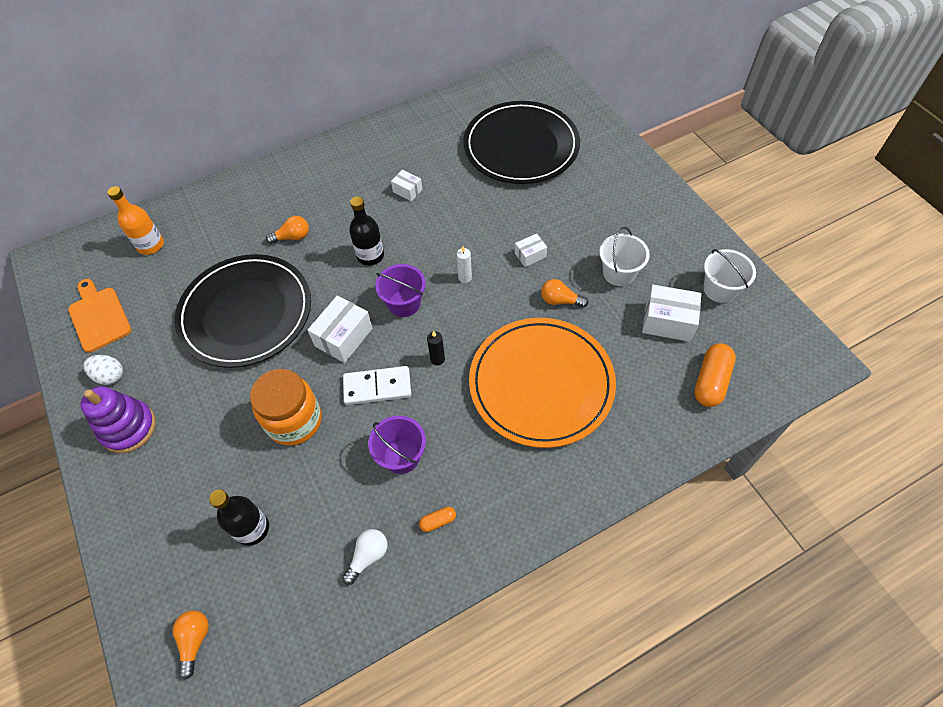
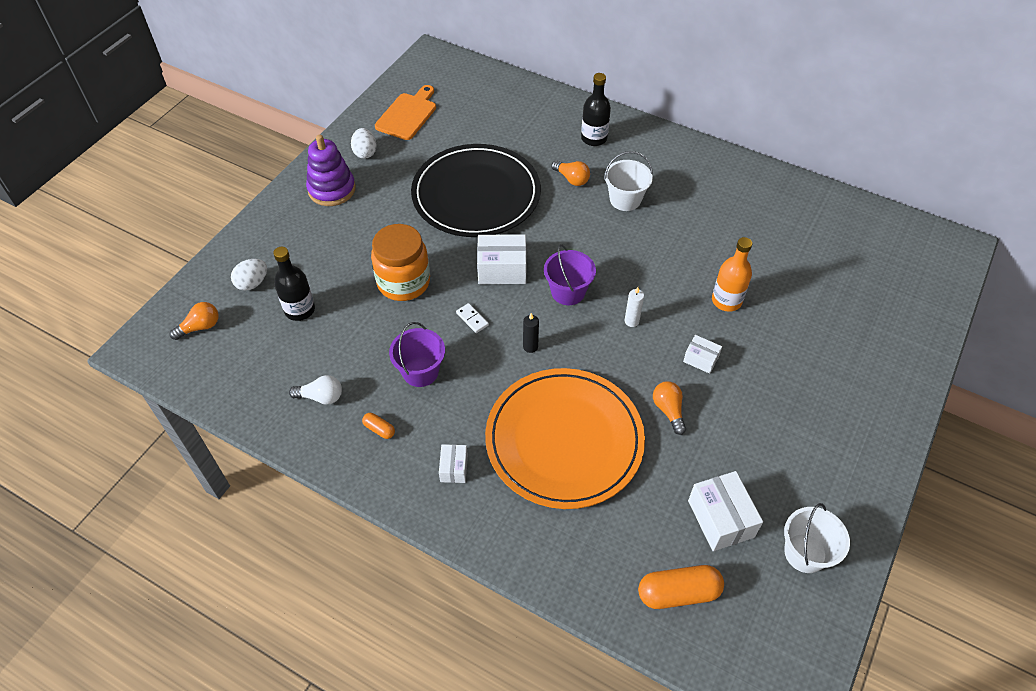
camera: 55 degrees right, 5 degrees down
orange bottle [107,186,164,255] -> orange bottle moved to [712,237,752,312]
white domino [343,366,411,405] -> white domino [456,303,489,333], size x0.51
black bottle [349,196,384,266] -> black bottle moved to [581,73,611,146]
white box [391,170,422,201] -> white box moved to [439,444,468,483]
black plate [463,101,580,184] -> none
white bucket [599,227,650,286] -> white bucket moved to [604,151,653,211]
none -> white egg [231,259,267,291]

